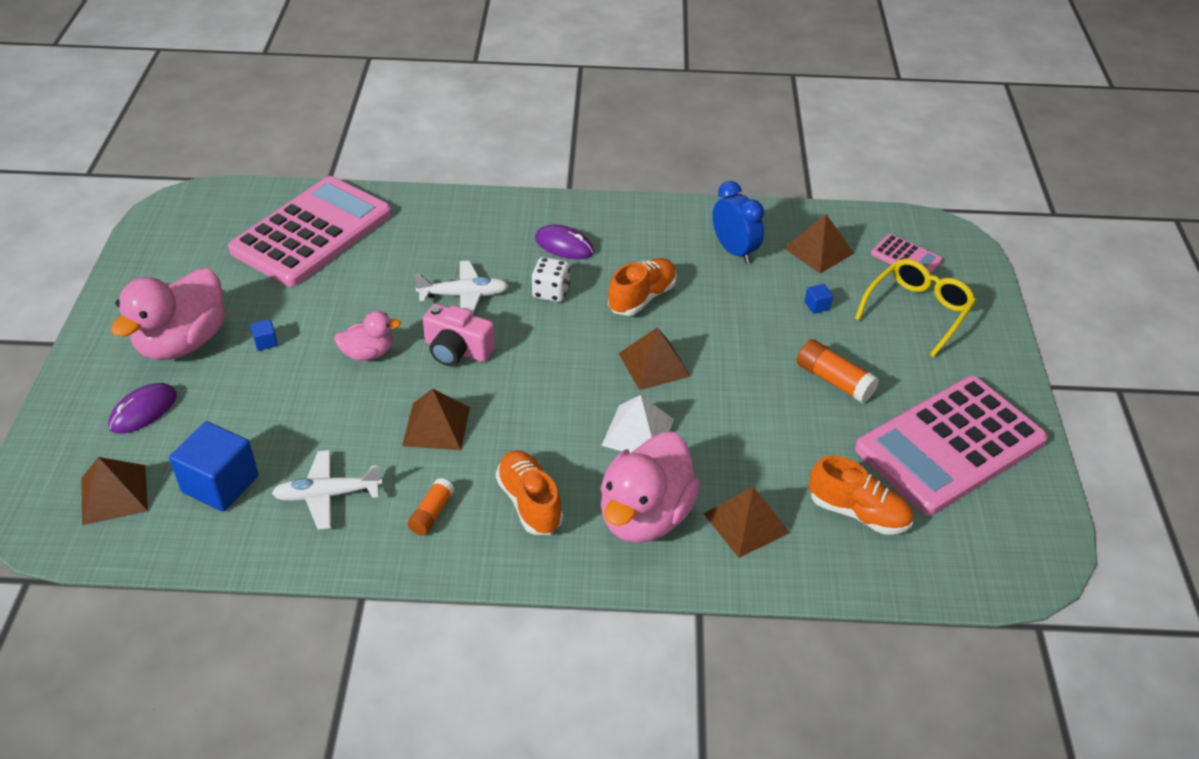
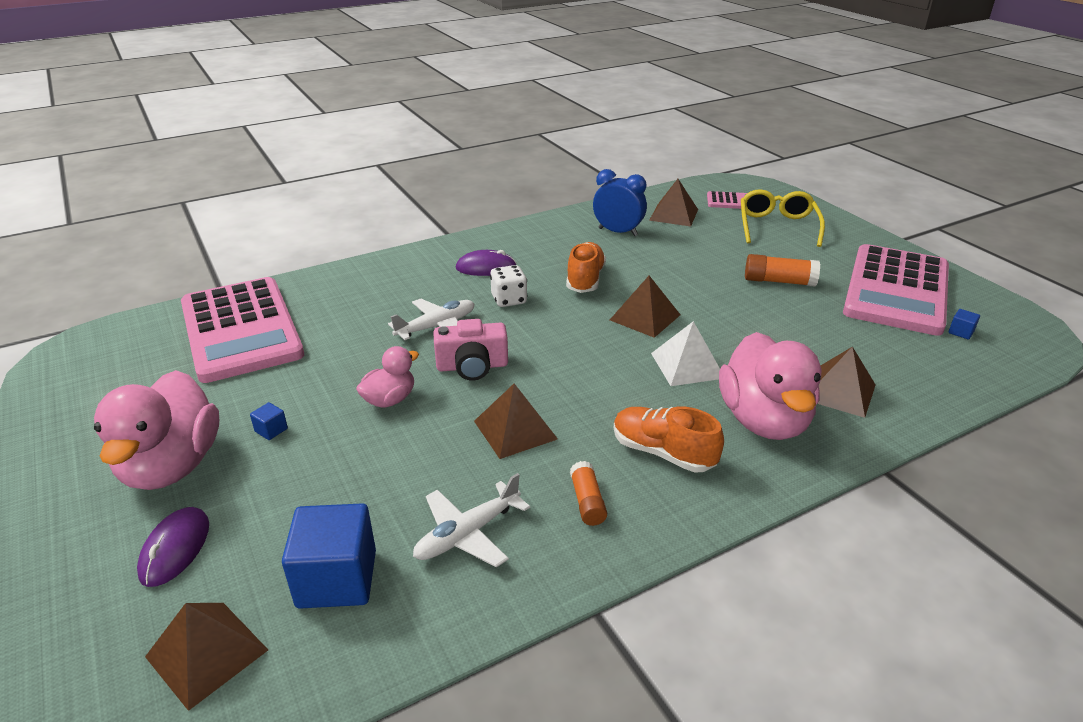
camera: 30 degrees left, 10 degrees down
pink calculator [228,176,392,287] -> pink calculator turned 150 degrees clockwise [181,277,304,383]
blue cube [805,284,833,314] -> blue cube moved to [948,309,980,339]
orange shoe [809,456,913,534] -> none

